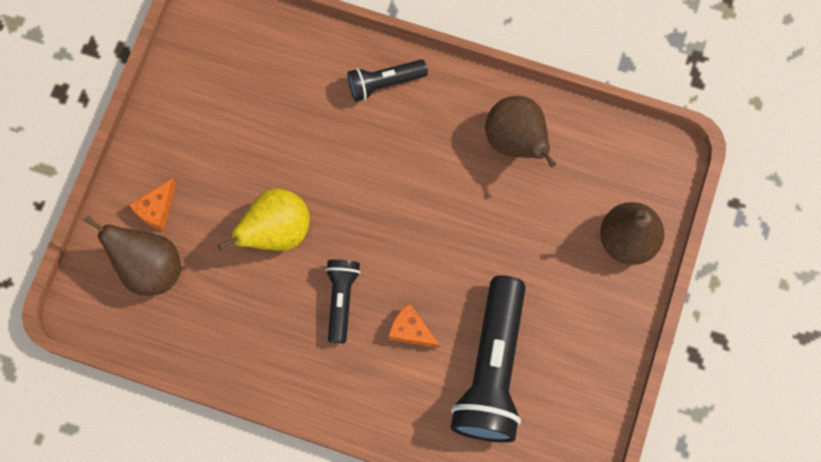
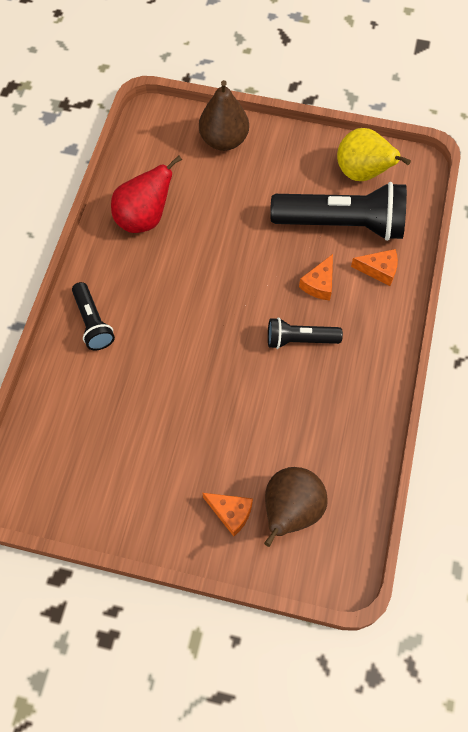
camera: 95 degrees left, 10 degrees down
yellow pear [218,189,310,251] -> yellow pear moved to [337,128,411,181]
brown pear [485,96,556,168] -> red pear [111,155,182,233]
none -> orange cheese [351,249,398,286]

